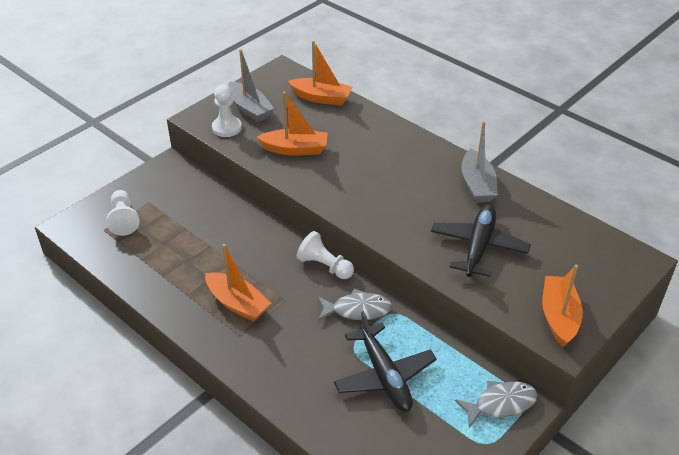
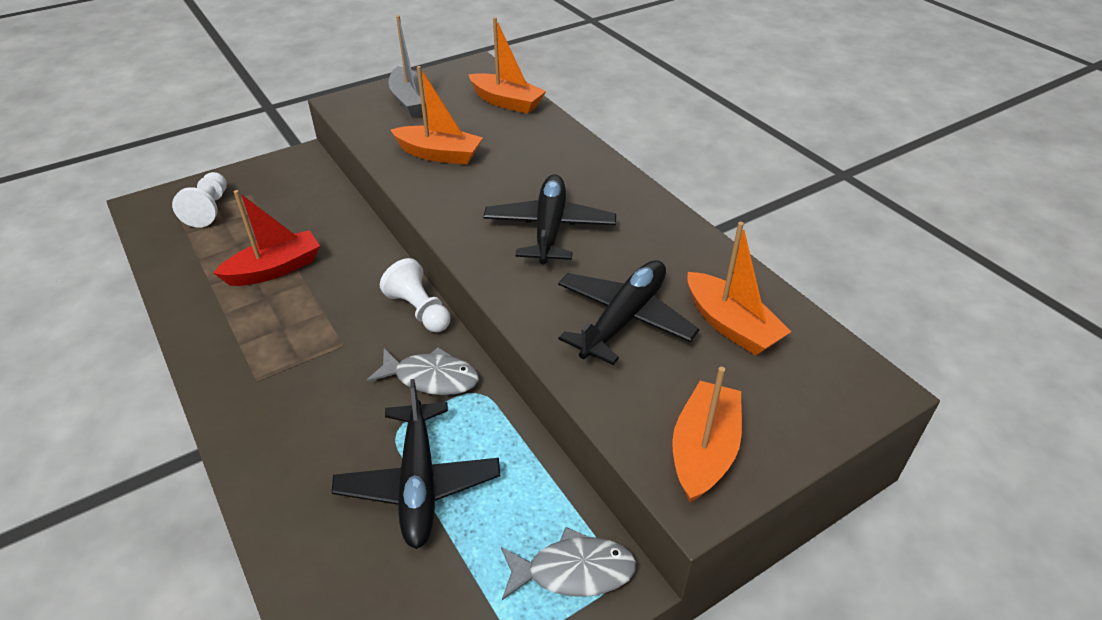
camera: 15 degrees right, 0 degrees up
orange boat [205,244,271,322] -> orange boat moved to [687,222,791,356]
white pawn [212,85,242,137] -> none
grey boat [461,121,498,203] -> none
none -> red boat [213,190,320,286]
none -> black plane [483,174,616,265]

